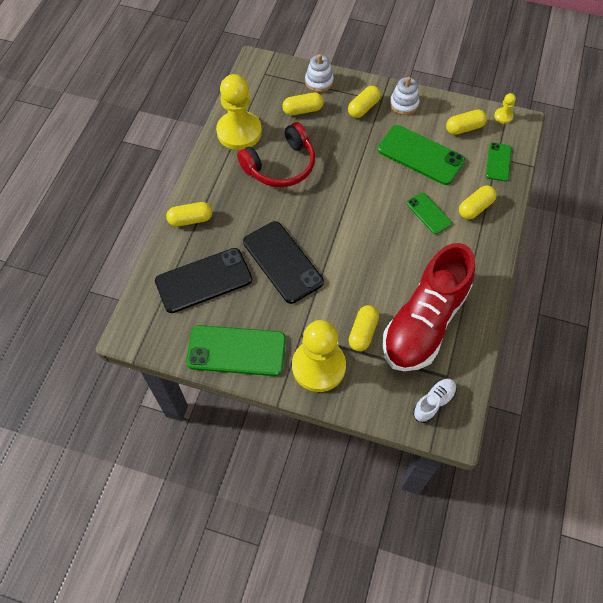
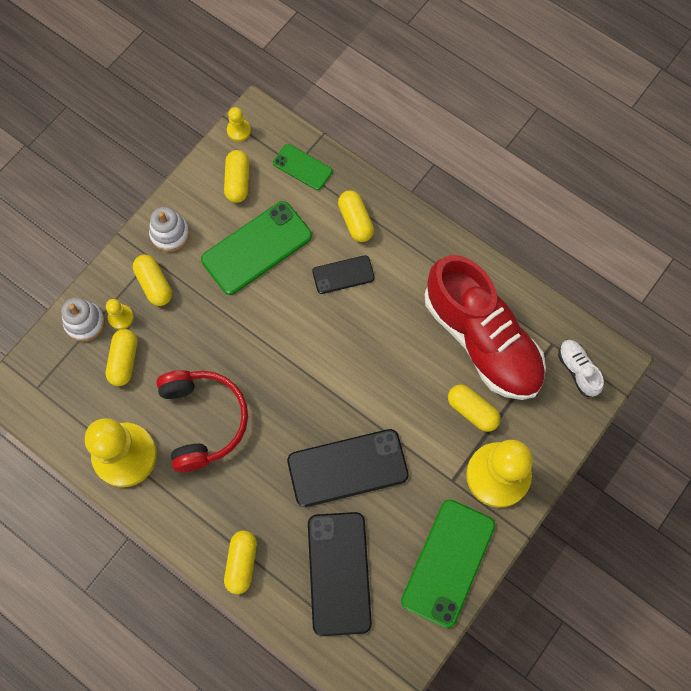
camera: 70 degrees left, 10 degrees up
green phone [407,192,452,234] -> black phone [312,255,375,294]
none -> yellow pawn [106,299,134,330]

